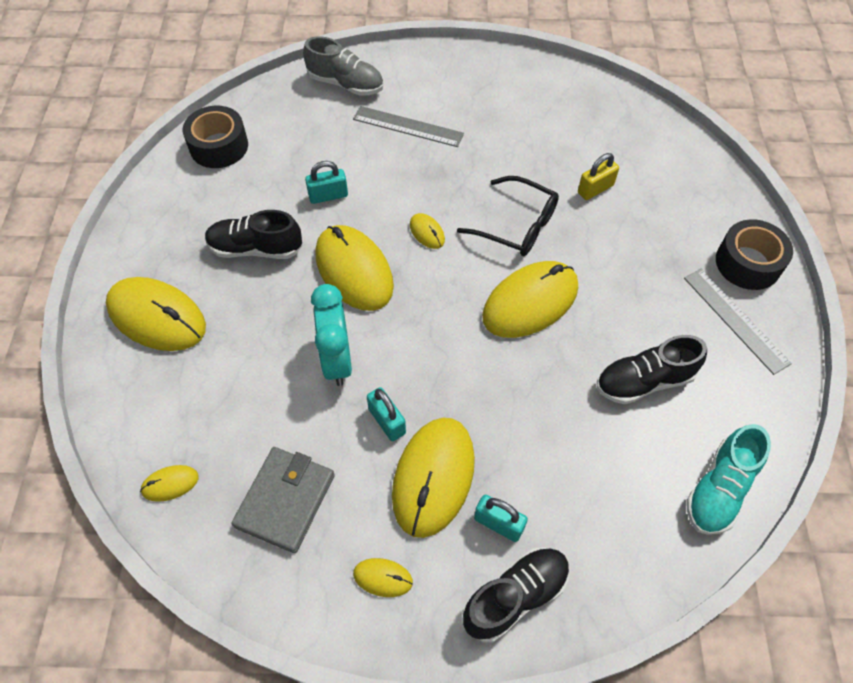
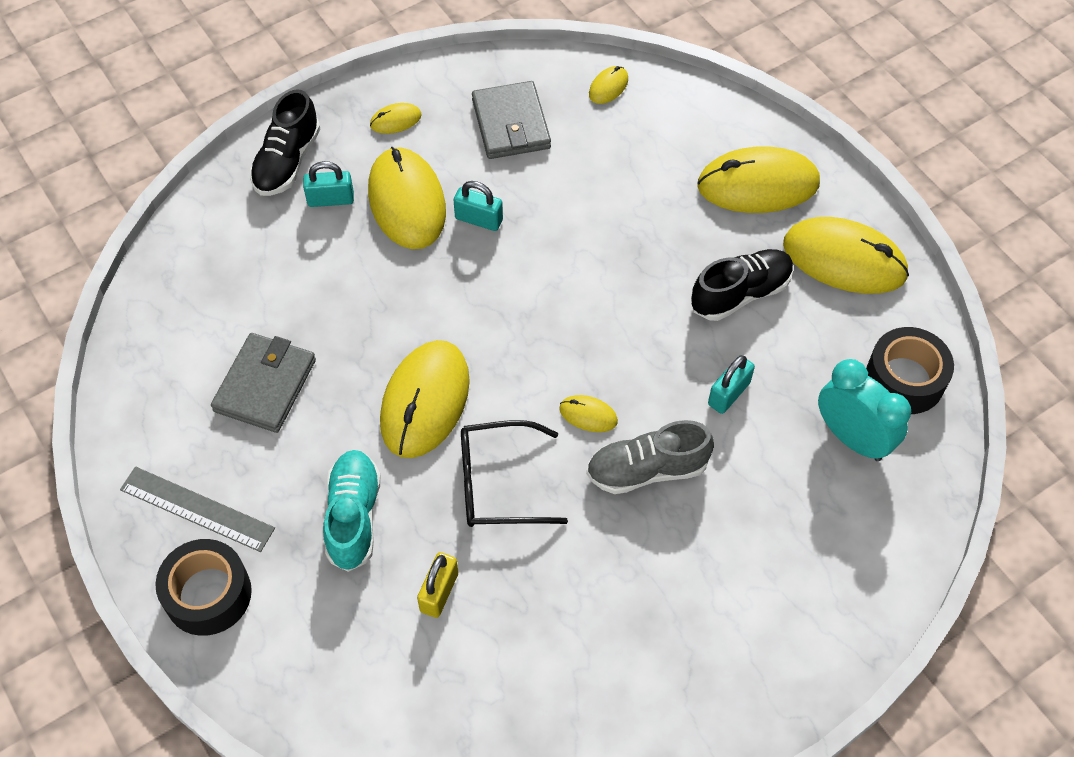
camera: 145 degrees right, 0 degrees up
grey shoe [303,36,383,96] -> grey shoe moved to [586,420,714,494]
turquoise clock [311,284,352,386] -> turquoise clock moved to [818,359,911,461]
yellow mouse [315,225,394,311] -> yellow mouse moved to [783,217,909,294]
grey ruler [353,106,464,147] -> none
black shoe [597,335,707,404] -> grey wallet [211,333,316,433]
turquoise shoe [686,424,771,535] -> turquoise shoe moved to [323,450,381,572]

